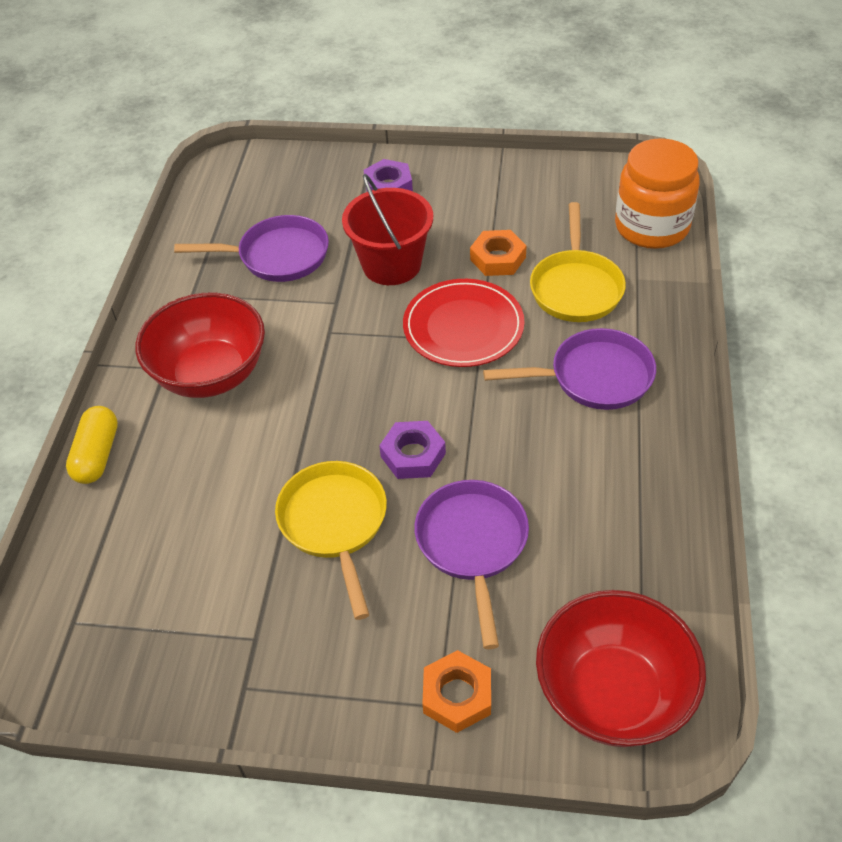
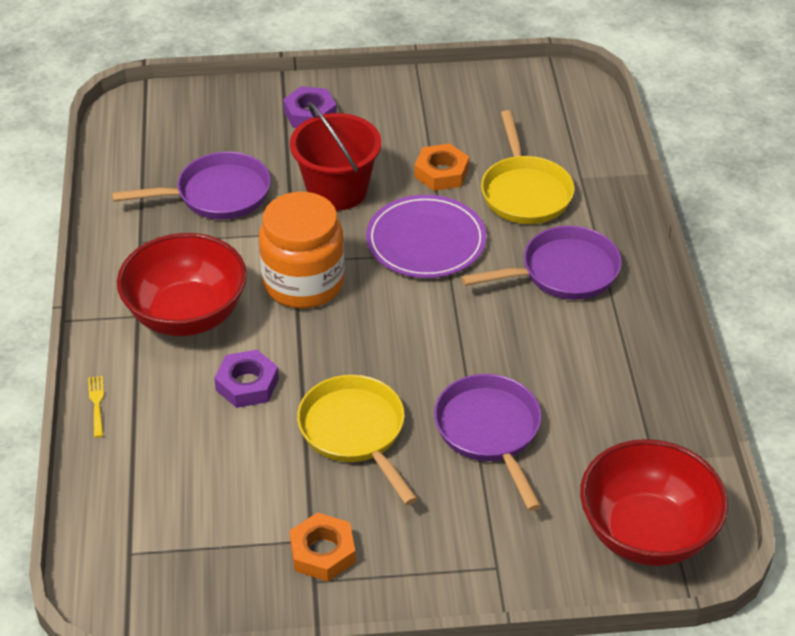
camera: 15 degrees left, 5 degrees down
yellow capsule [66,406,118,484] -> yellow fork [88,376,104,438]
purple nut [379,421,446,479] -> purple nut moved to [214,350,279,408]
red plate [403,279,525,367] -> purple plate [366,195,487,278]
orange nut [422,650,491,733] -> orange nut moved to [290,512,356,581]
orange jar [615,138,700,249] -> orange jar moved to [259,192,345,308]

